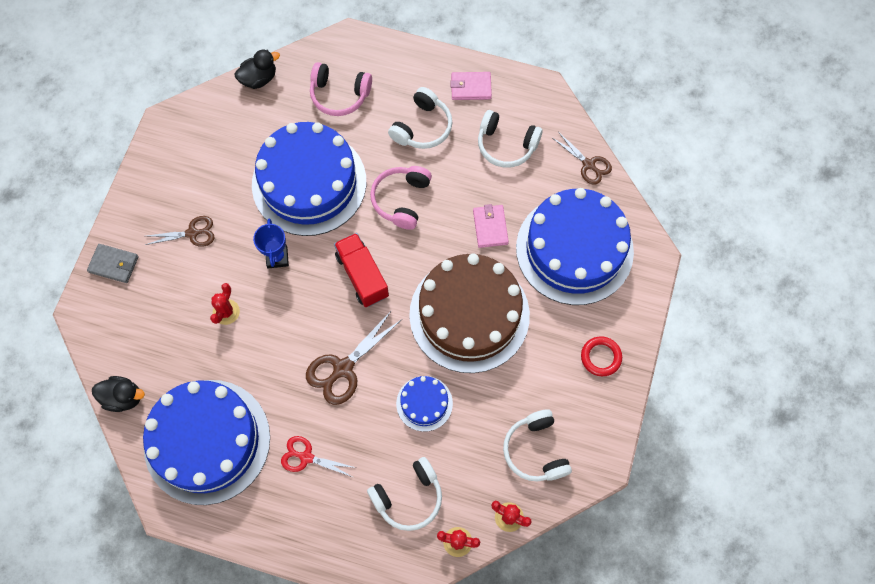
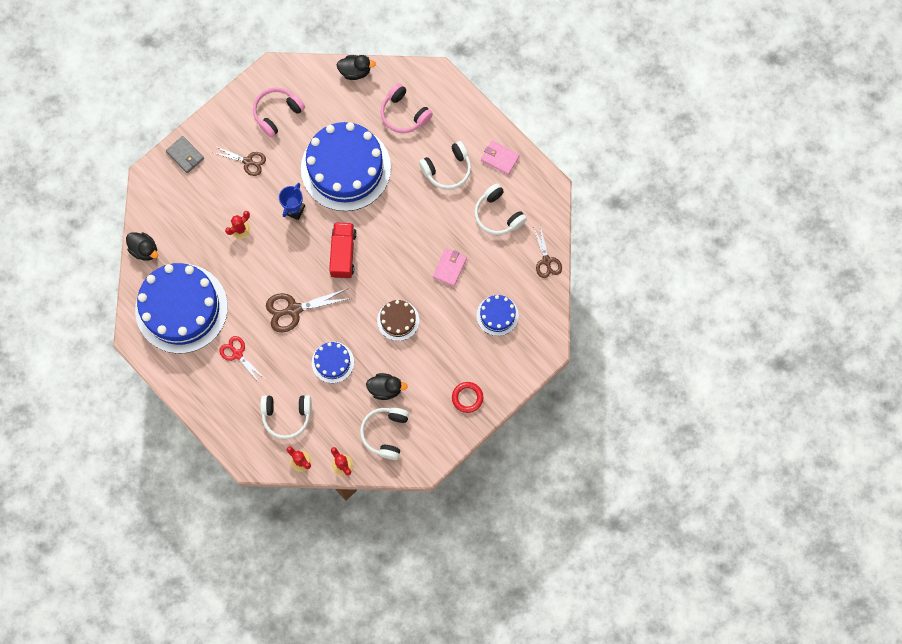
camera: 30 degrees right, 5 degrees up
pink headphones [370,166,432,230] -> pink headphones moved to [253,87,305,138]
brown cake [409,253,530,373] -> brown cake [377,300,419,341], size x0.46
blue cake [516,188,634,305] -> blue cake [477,295,519,336], size x0.46
none -> black duck [366,373,408,400]

